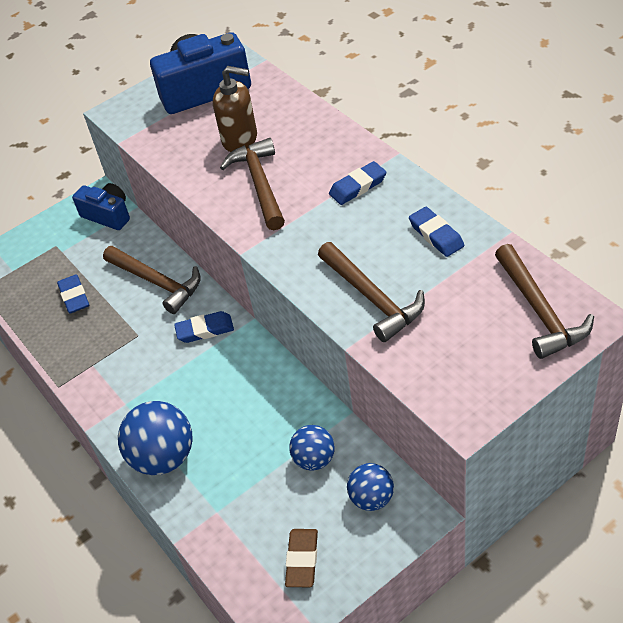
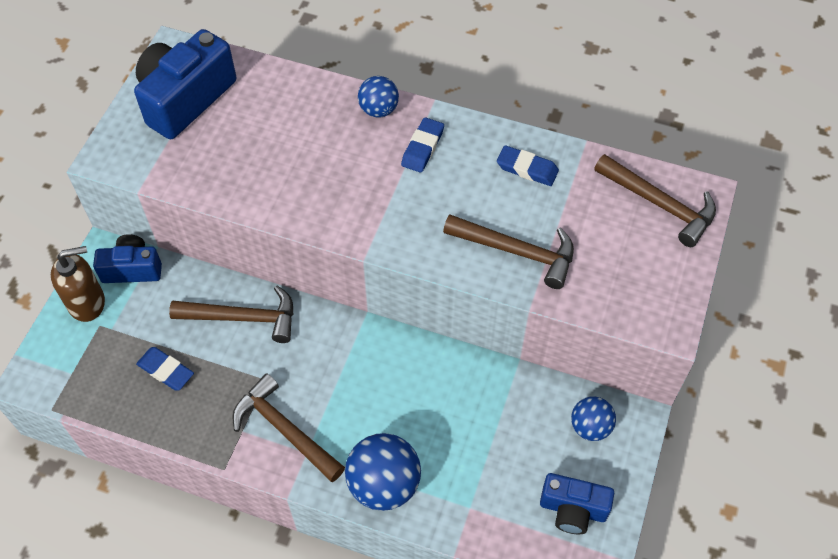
camera: 40 degrees left, 10 degrees up
blue eraser [174,311,234,343] -> none
brown soap dispenser [213,66,257,152] -> brown soap dispenser moved to [51,246,105,322]
brown hammer [220,138,285,230] -> brown hammer moved to [232,373,345,482]
brown eraser [285,529,318,587] -> blue camera [540,473,614,534]
blue ball [289,425,335,471] -> blue ball moved to [358,76,399,117]

